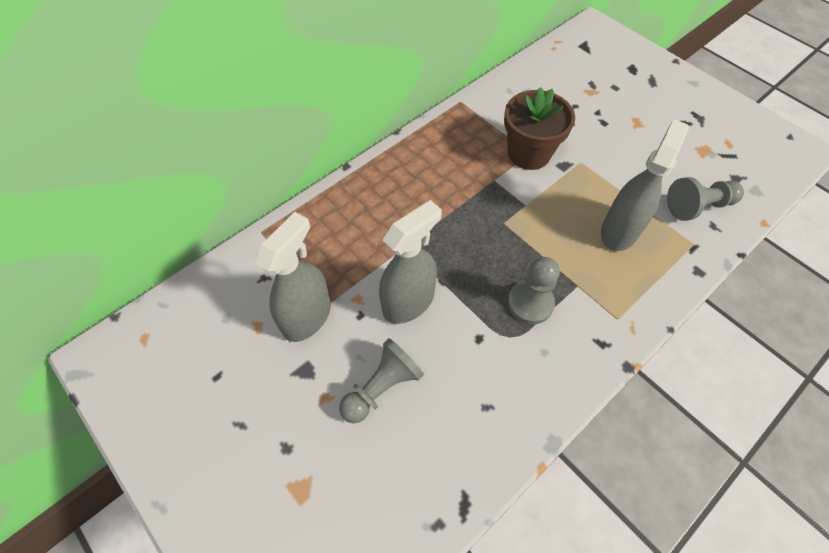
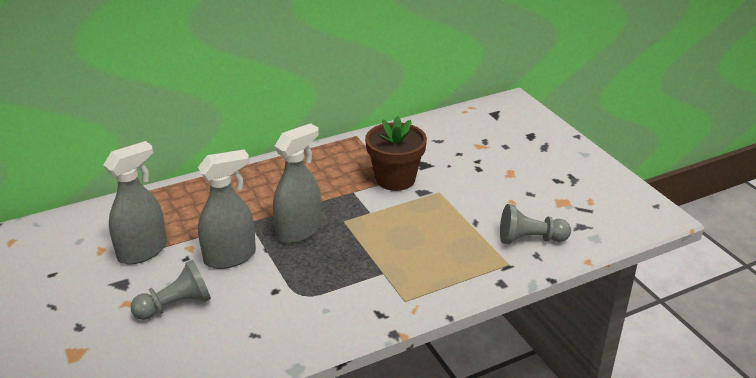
camera: 15 degrees right, 25 degrees down
grey pawn [508,257,560,324] -> none
grey spray bottle [601,119,689,251] -> grey spray bottle moved to [273,123,321,244]

